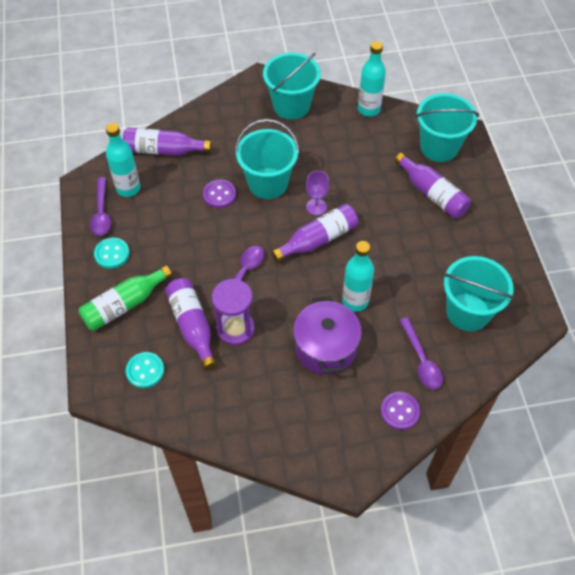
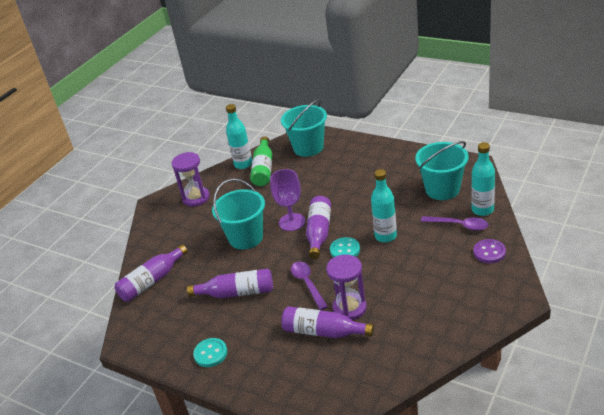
camera: 45 degrees left, 20 degrees down
green bottle [78,265,172,331] -> green bottle moved to [250,136,273,186]
purple spoon [90,177,111,236] -> none
turquoise bottle [106,123,140,197] -> turquoise bottle moved to [471,142,495,216]
turquoise button [126,352,164,388] -> turquoise button moved to [330,237,360,258]
purple button [203,179,236,208] -> none
turquoise bucket [263,53,321,120] -> purple hourglass [172,152,210,207]
purple pot [293,296,362,375] -> none
purple goblet [306,171,329,215] -> purple goblet [270,169,305,231], size x1.51
purple bottle [394,153,471,218] -> purple bottle moved to [187,269,273,298]

